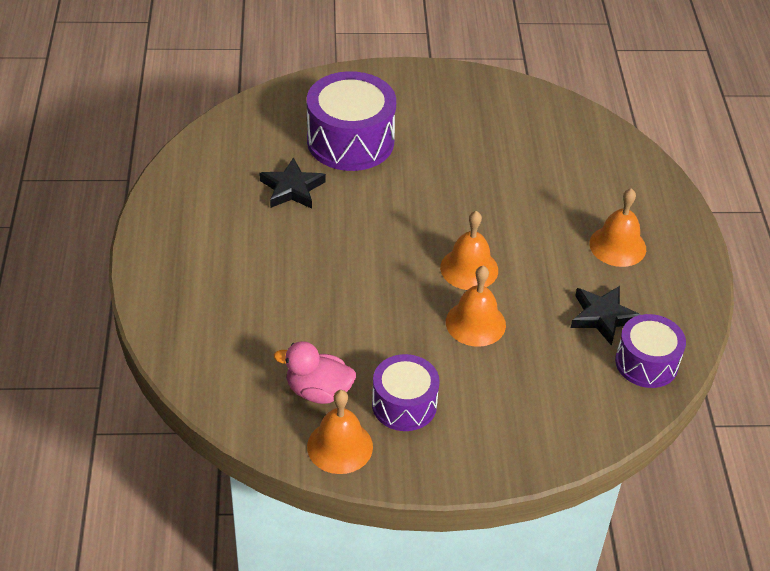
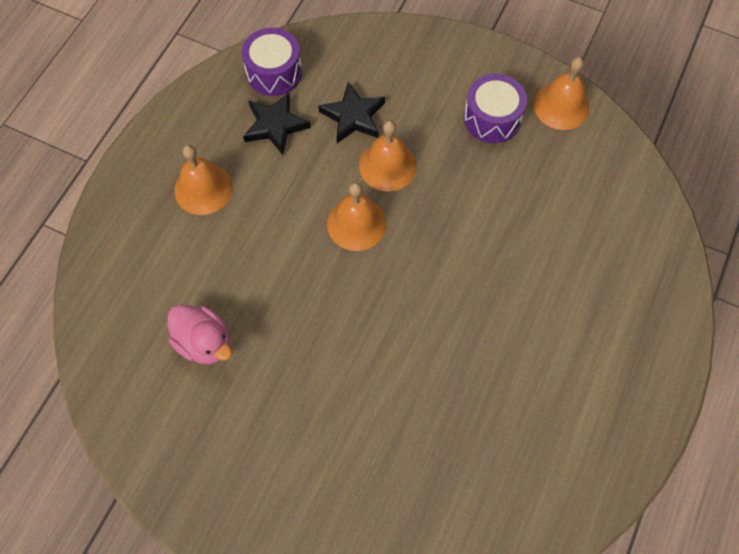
camera: 150 degrees left, 20 degrees up
black star [260,157,326,209] -> black star moved to [318,81,385,143]
pink duck [274,341,356,404] -> pink duck moved to [167,305,232,364]
purple drum [307,71,396,171] -> none

